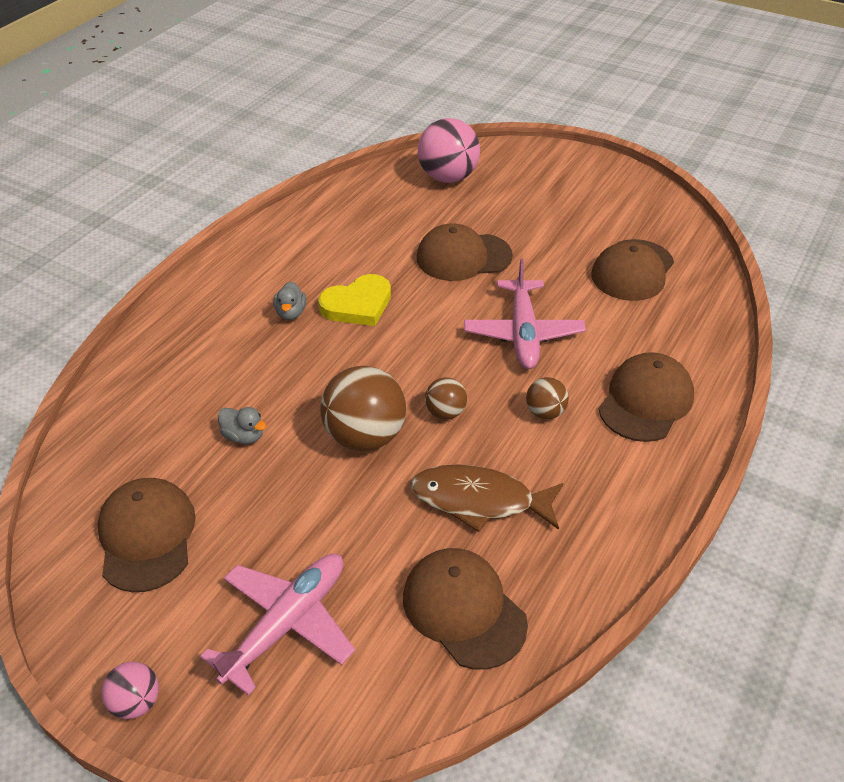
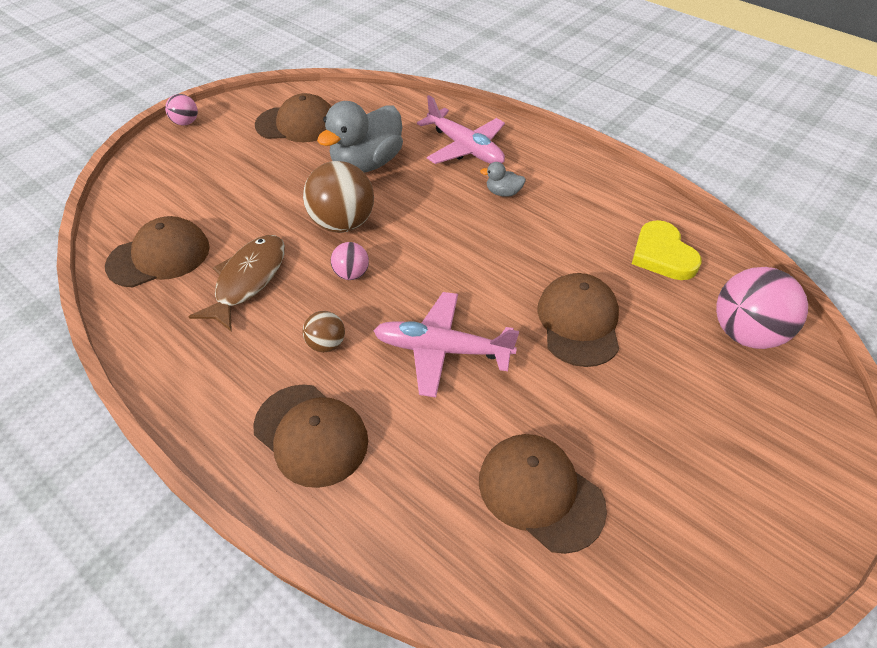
camera: 100 degrees right, 5 degrees up
pink plane [200,554,355,696] -> pink plane moved to [417,95,505,164]
grey duck [218,407,266,444] -> grey duck [317,101,403,172], size x2.29
yellow heart [318,274,391,326] -> yellow heart moved to [632,220,702,280]
brown ball [425,377,467,419] -> pink ball [331,242,369,280]

